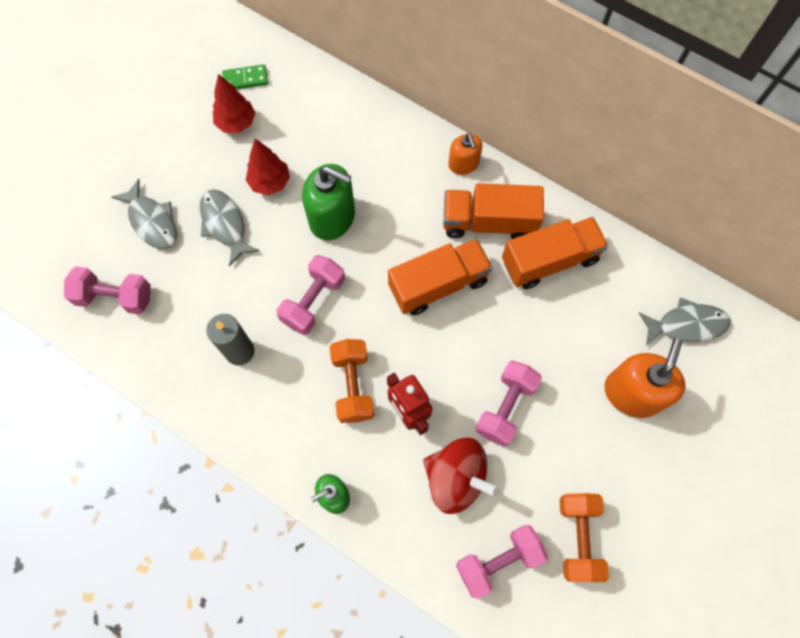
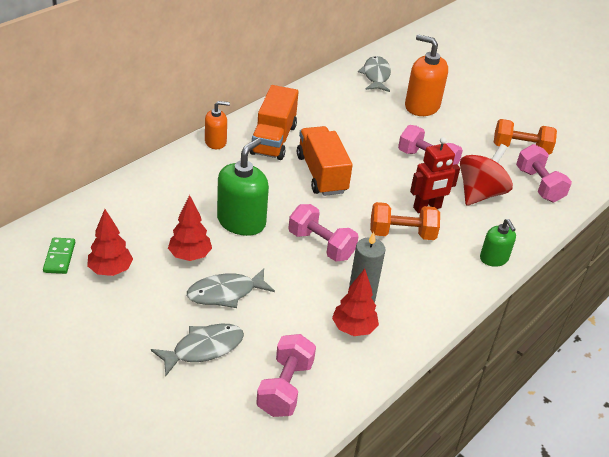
camera: 85 degrees left, 30 degrees down
orange truck [502,217,608,289] -> none
none -> red tree [332,269,379,336]

